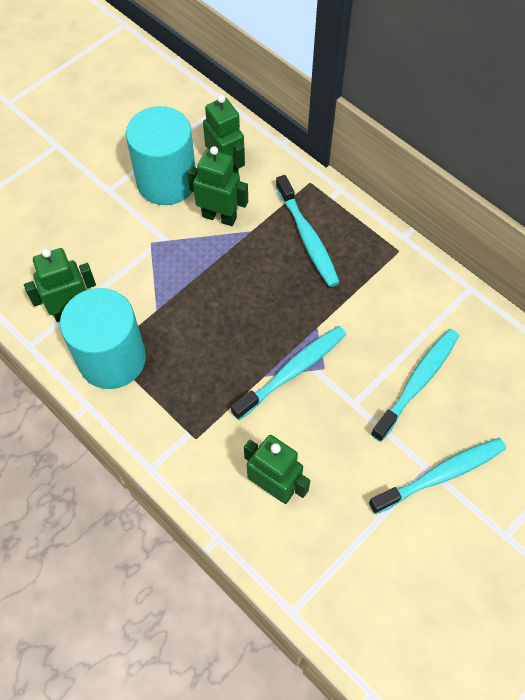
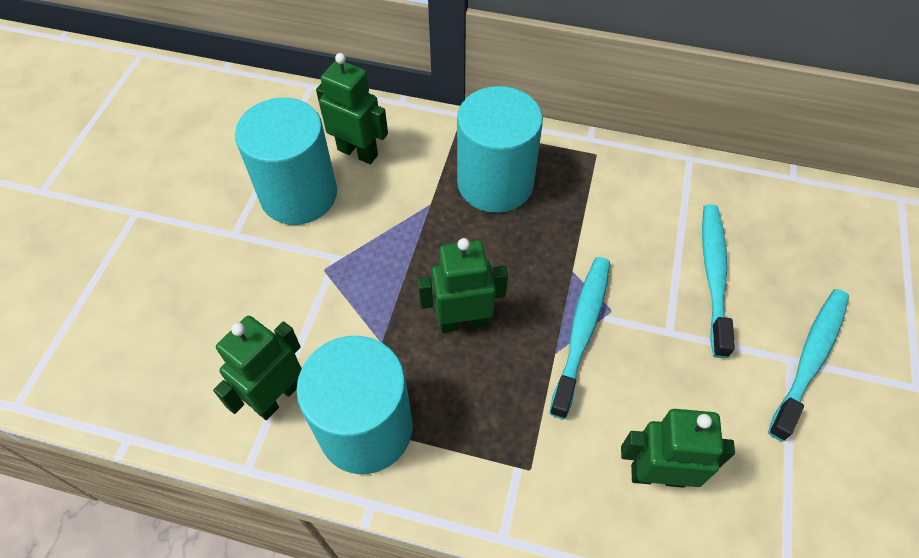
camera: 30 degrees left, 5 degrees down
green robot [187,146,248,226] -> green robot moved to [417,238,508,333]
turquoise toothbrush [276,175,340,287] -> turquoise cylinder [457,86,543,213]

